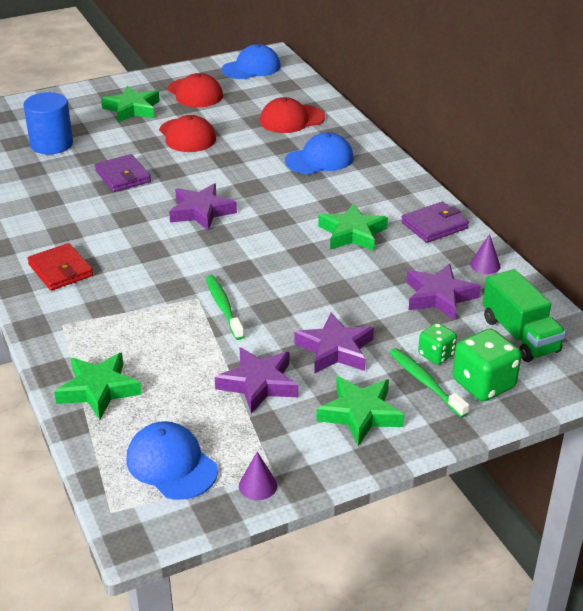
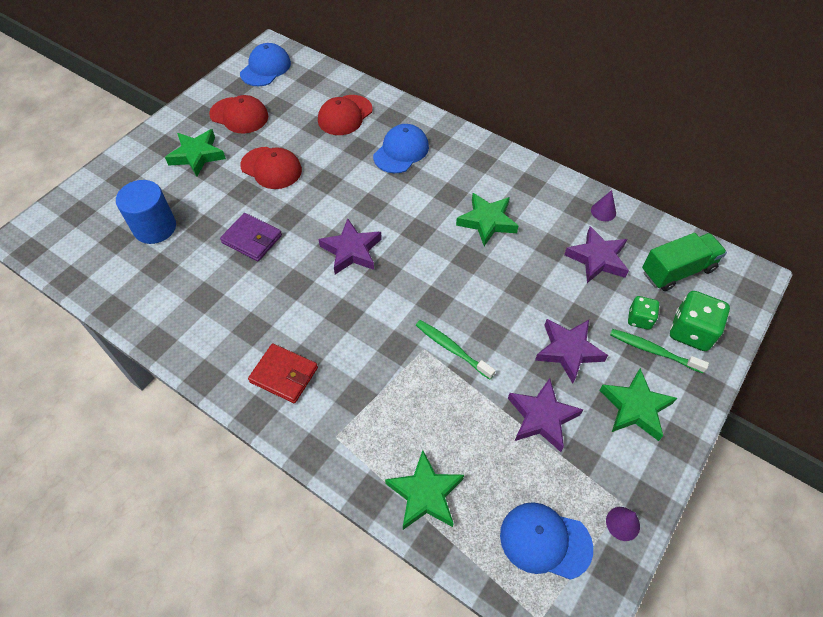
camera: 30 degrees left, 20 degrees up
purple wallet [401,202,469,243] -> none
green truck [483,269,566,362] -> green truck turned 60 degrees counterclockwise [642,233,727,291]

